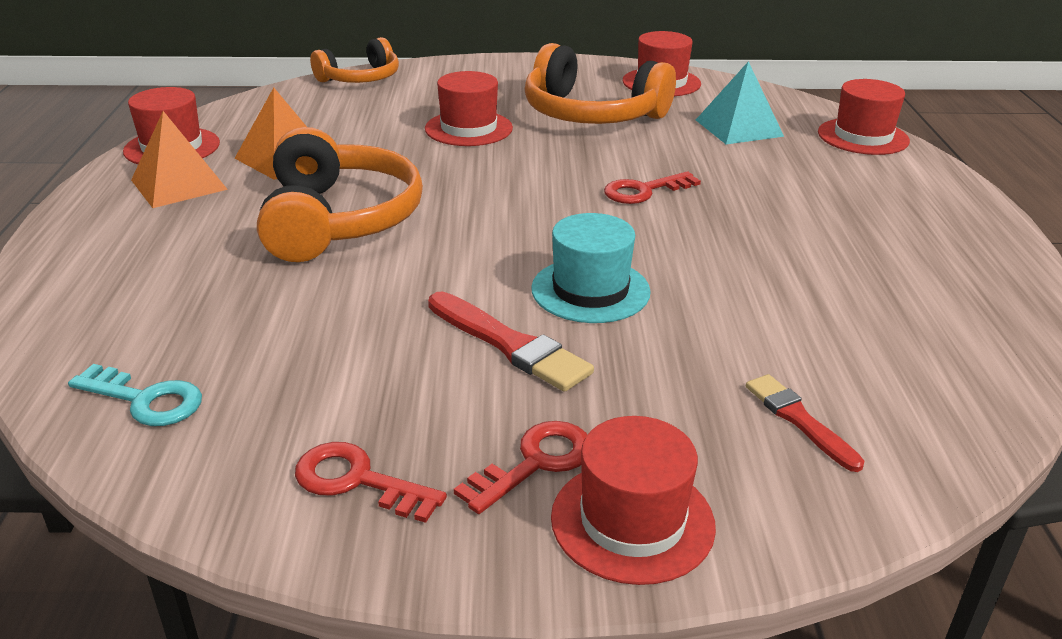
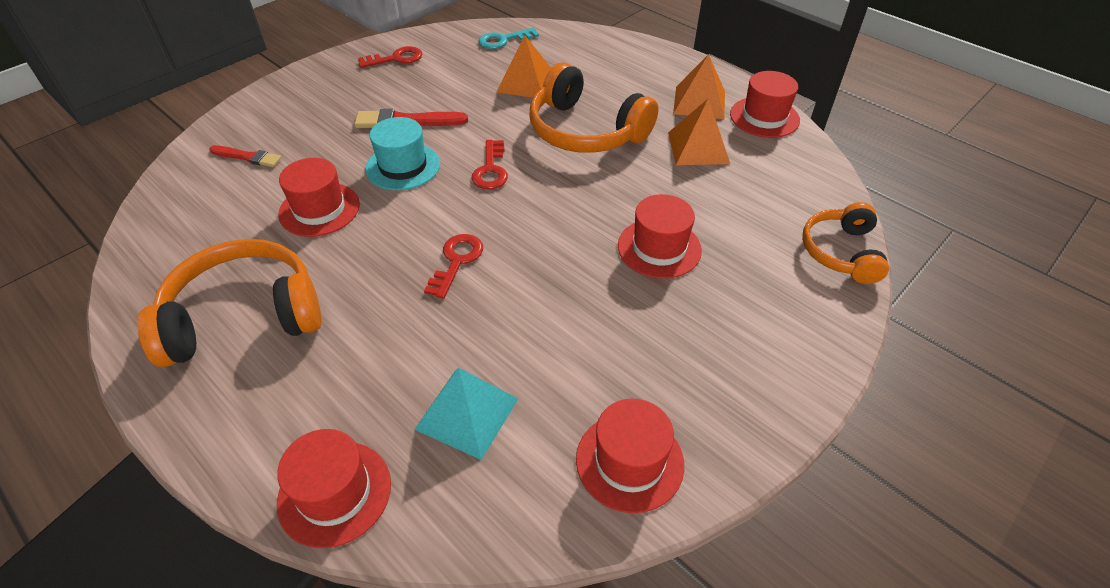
camera: 135 degrees right, 15 degrees up
red key [454,421,587,514] -> red key moved to [472,140,508,189]
orange headphones [525,43,676,124] -> orange headphones moved to [138,239,321,367]
red hat [551,416,716,585] -> red hat moved to [278,158,360,237]
none -> orange pyramid [497,35,551,98]

